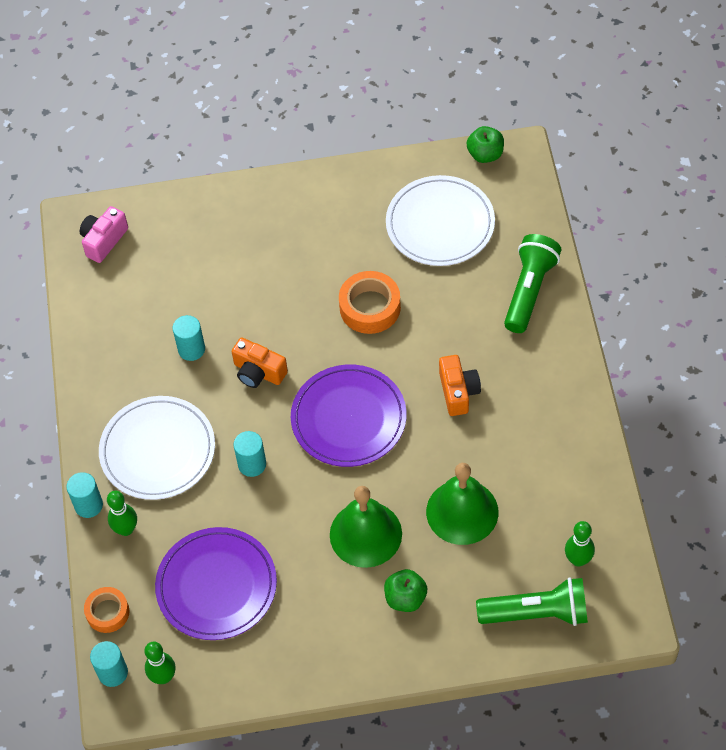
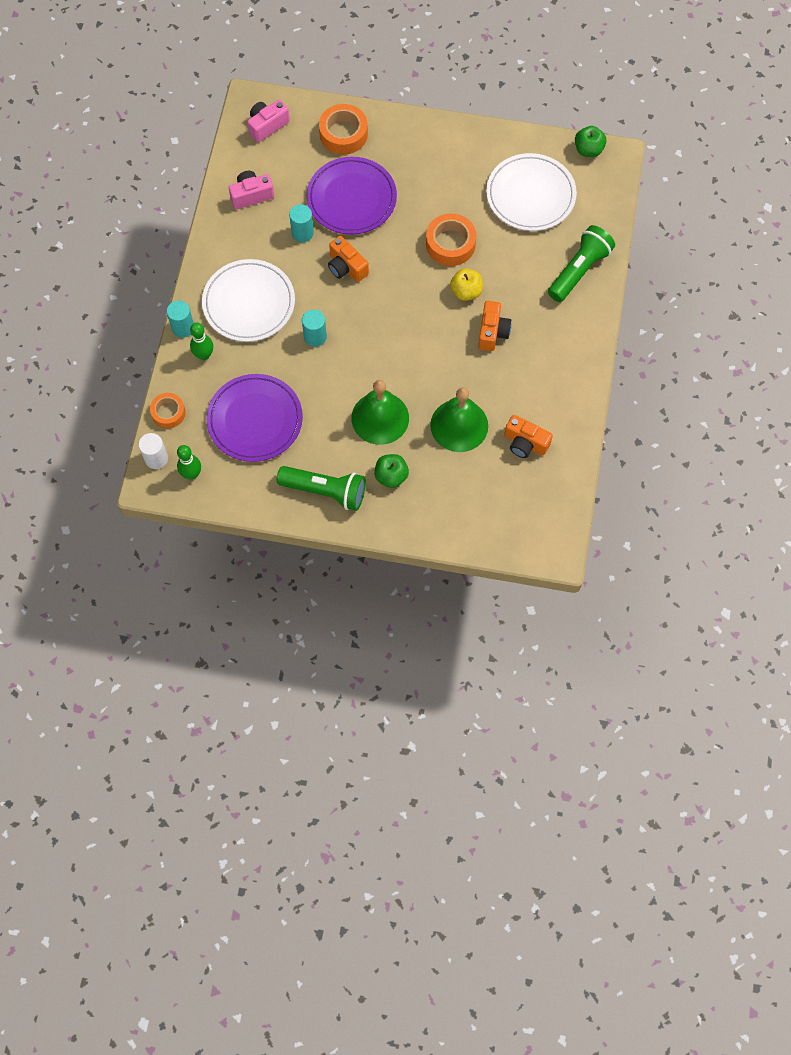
camera: 15 degrees right, 10 degrees up
turquoise cylinder [90,641,128,687] -> white cylinder [138,433,168,469]
purple plate [291,364,407,467] -> purple plate moved to [307,157,397,235]
green flashlight [476,577,588,626] -> green flashlight moved to [277,466,366,511]
green bowling pin [565,521,595,567] -> none
none -> pink camera [229,171,274,209]
none -> orange tape [319,104,368,155]
none -> yellow apple [450,268,483,301]
none -> orange camera [504,415,553,458]

